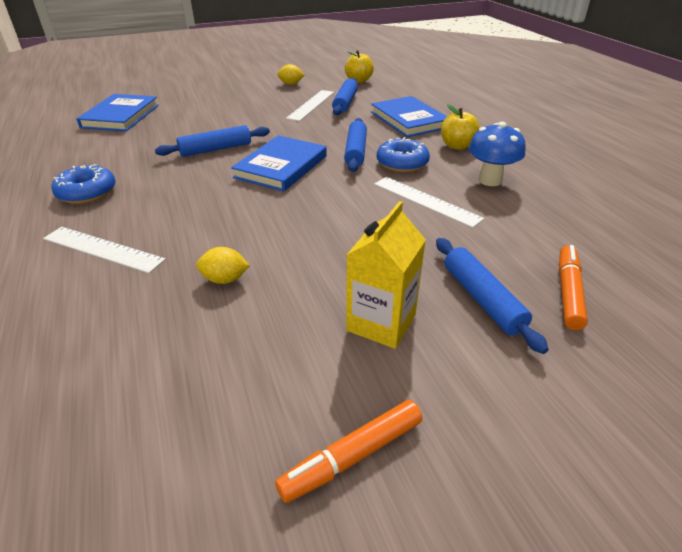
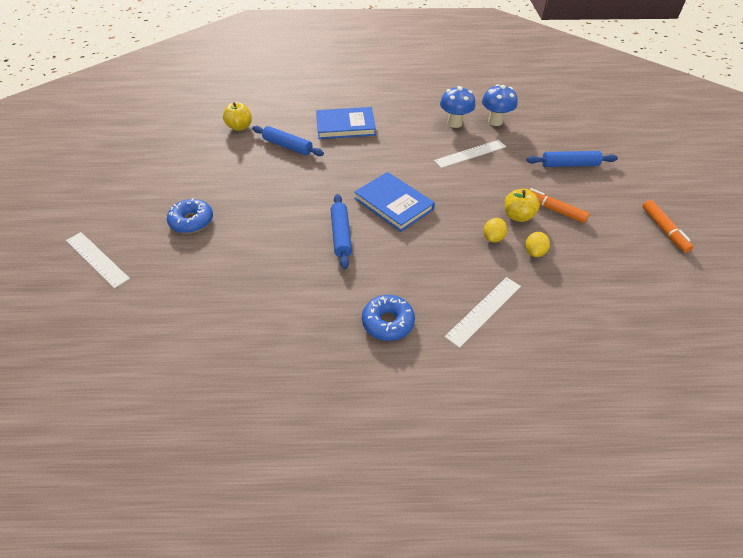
camera: 70 degrees left, 10 degrees up
blue book [76,94,159,132] -> none
yellow lemon [277,64,304,85] -> yellow lemon moved to [483,218,507,242]
white ruler [286,90,334,121] -> white ruler moved to [66,232,130,288]
blue rolling pin [344,118,367,172] -> none
yellow carton [346,201,426,349] -> none
blue donut [377,137,430,172] -> blue donut moved to [167,198,213,233]
yellow apple [441,104,480,150] -> yellow apple moved to [505,189,540,222]
orange marker [559,245,588,330] -> orange marker moved to [528,188,590,223]
none -> blue mushroom [482,84,518,126]

